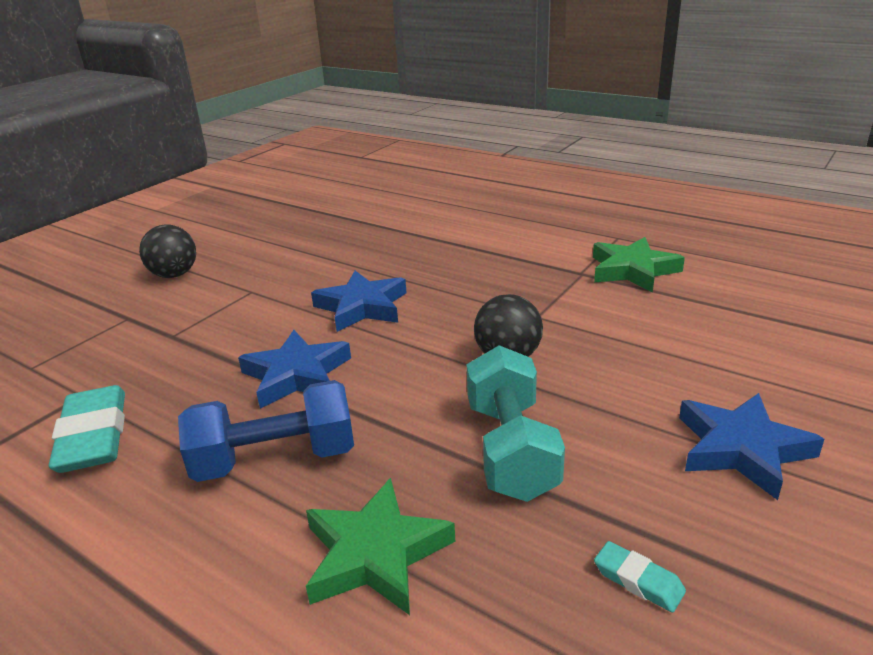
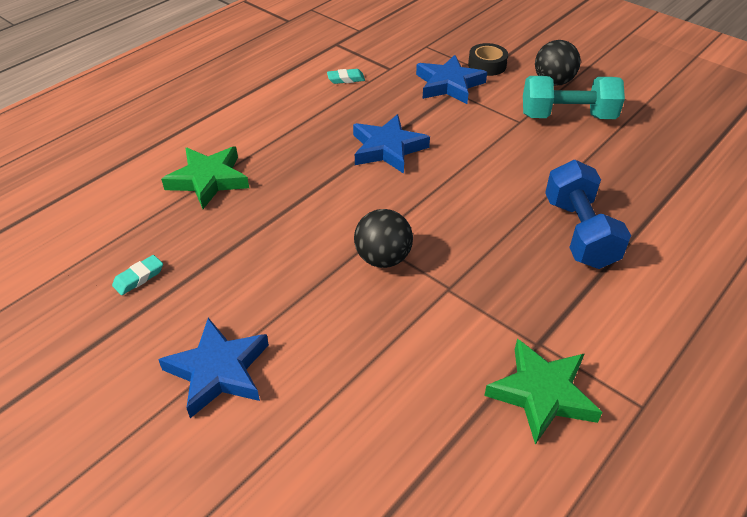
camera: 95 degrees right, 15 degrees up
turquoise eraser [48,385,125,473] -> turquoise eraser [327,69,365,84], size x0.48
blue dumbbell [178,380,354,482] -> blue dumbbell moved to [545,160,631,269]
blue star [311,271,407,332] -> blue star moved to [416,55,487,104]
turquoise dumbbell [467,345,565,502] -> turquoise dumbbell moved to [523,76,625,119]
none -> black tape [468,43,508,76]

